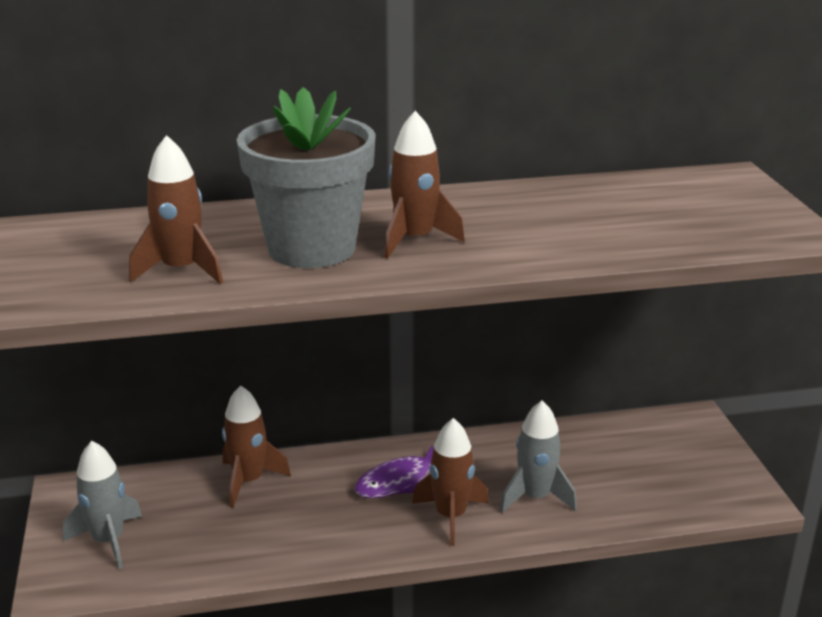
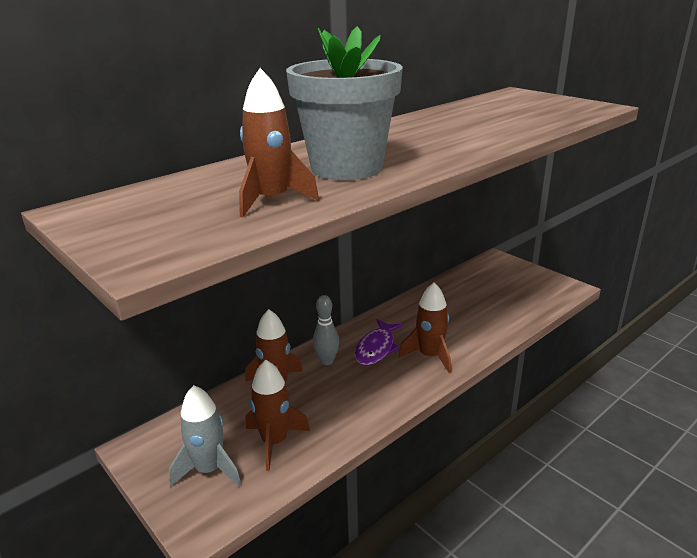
camera: 30 degrees left, 0 degrees up
brown rocket [384,111,465,259] -> brown rocket moved to [246,360,310,471]
grey rocket [500,400,577,513] -> none
none -> grey bowling pin [313,295,339,365]

